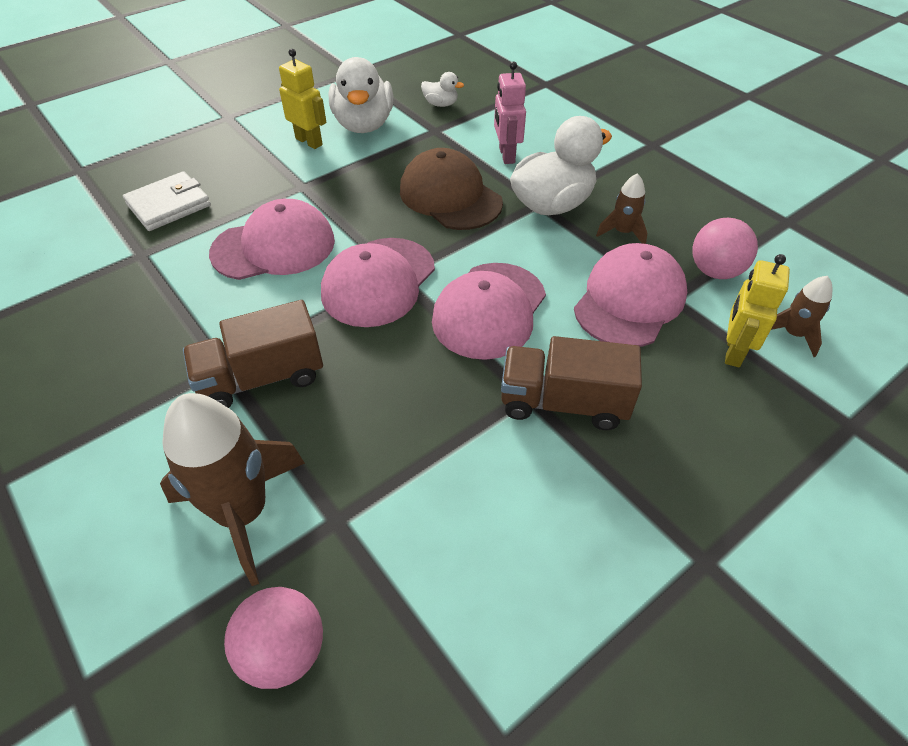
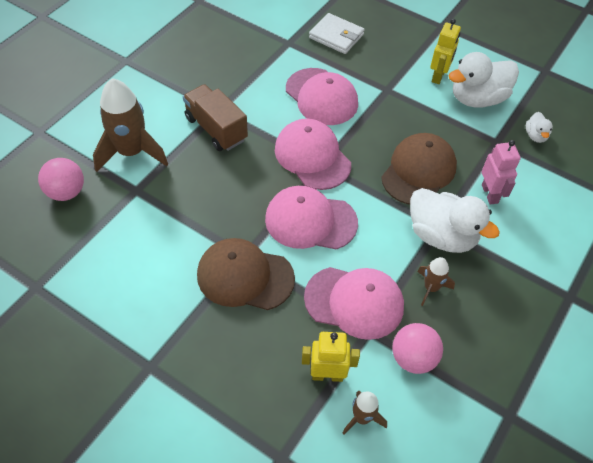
camera: 70 degrees right, 5 degrees up
pink cap [321,238,435,327] -> pink cap turned 45 degrees clockwise [275,118,351,190]
pink robot [494,61,526,164] -> pink robot turned 105 degrees clockwise [482,140,521,205]
brown truck [501,336,642,430] -> brown cap [197,238,295,310]

